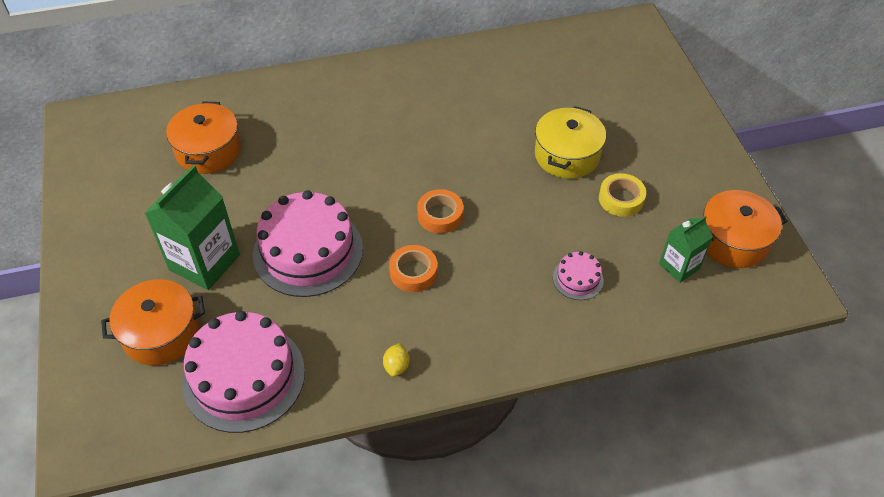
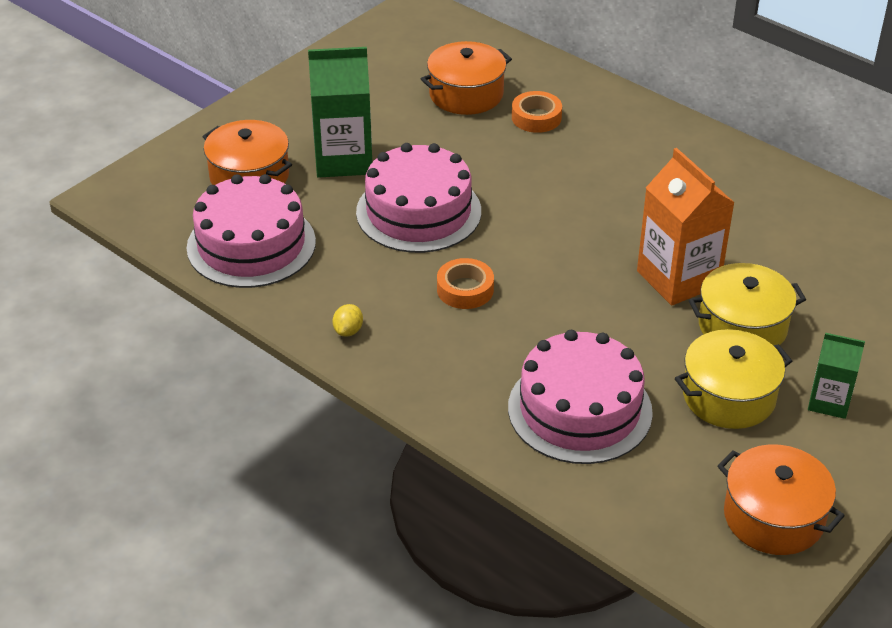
camera: 55 degrees right, 10 degrees down
yellow lemon [383,343,409,377] -> yellow lemon turned 45 degrees counterclockwise [333,304,363,337]
orange tape [417,189,463,233] -> orange tape moved to [512,91,562,133]
pink cake [553,251,604,300] -> pink cake [508,330,653,464], size x2.21
yellow tape [599,173,646,217] -> yellow pot [675,329,792,429]
green carton [659,216,713,283] -> green carton moved to [808,333,865,419]
none -> orange carton [637,148,735,306]

